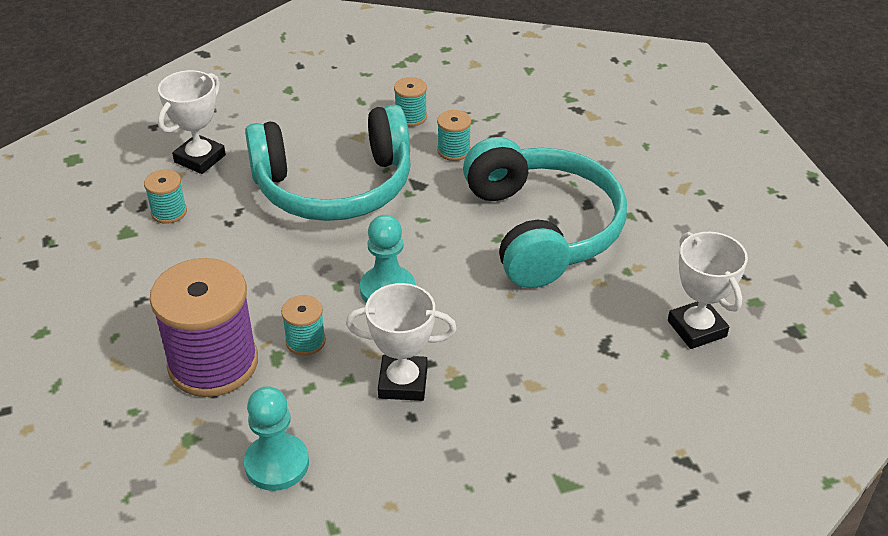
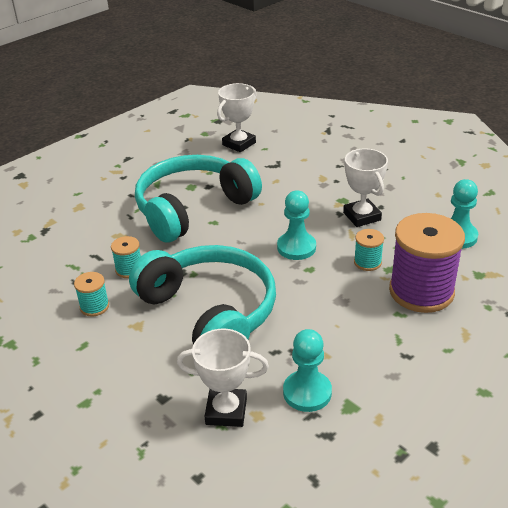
camera: 115 degrees left, 5 degrees down
turquoise spool [144,169,187,224] -> turquoise pawn [283,329,332,412]

